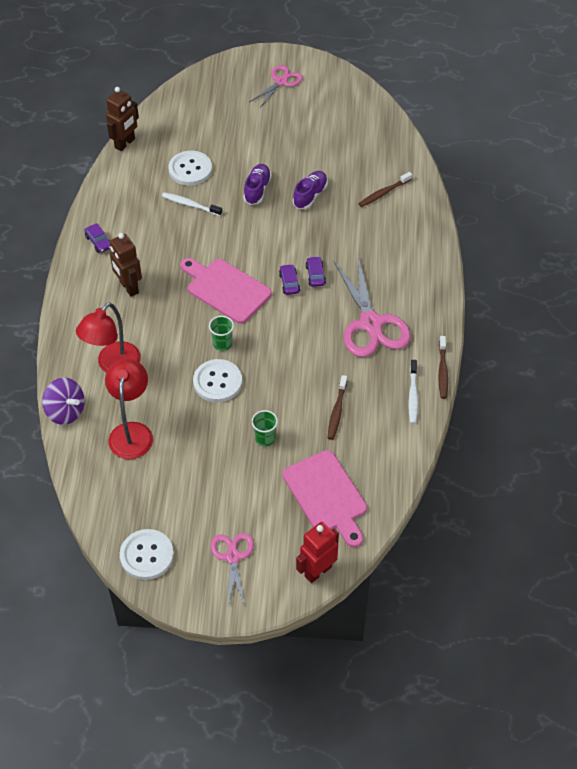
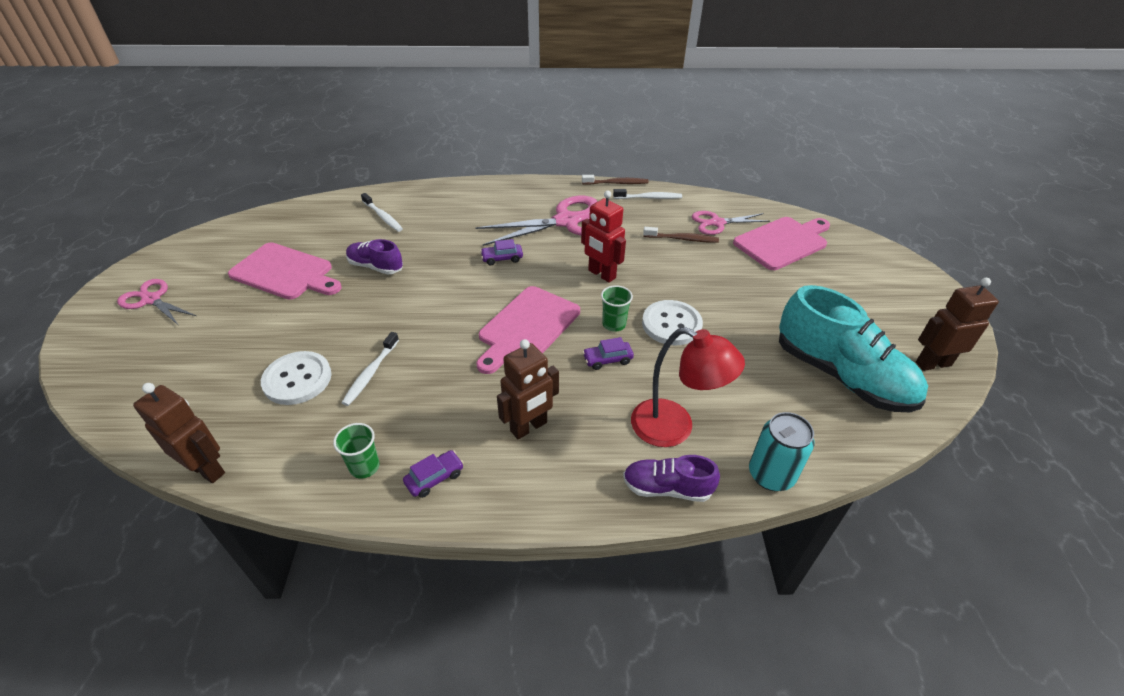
camera: 95 degrees left, 10 degrees down
purple spinning top [42,378,85,425] -> turquoise can [749,412,814,491]
red lamp [105,359,153,459] -> none
white button [120,529,174,580] -> brown robot [916,278,999,371]
pink scissors [211,533,254,606] -> pink scissors moved to [692,211,770,235]
purple shoe [243,164,272,205] -> purple shoe moved to [623,455,720,502]
green cup [251,410,278,447] -> green cup moved to [333,423,380,479]
purple car [279,264,300,295] -> purple car moved to [583,337,634,370]
red robot [296,522,339,583] -> red robot moved to [581,191,626,283]
brown toothbrush [358,172,412,207] -> white toothbrush [361,193,403,232]
none -> pink cutting board [228,242,342,300]
none -> turquoise shoe [779,285,928,412]

